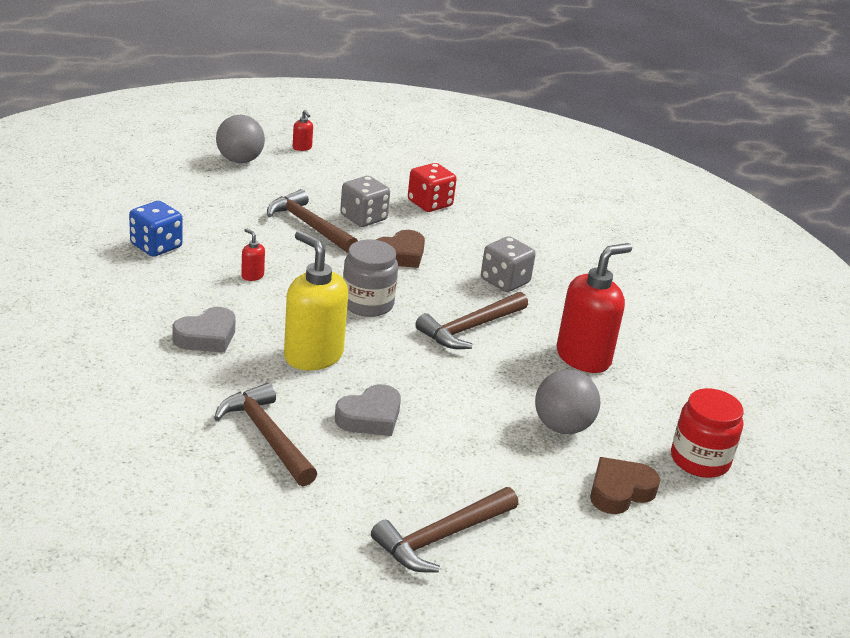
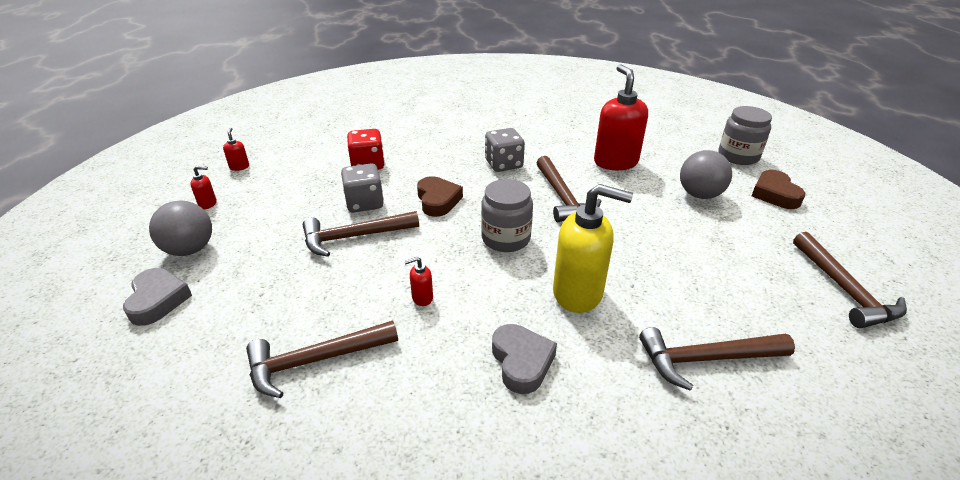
camera: 60 degrees left, 5 degrees up
blue dice [129,201,183,257] -> brown hammer [246,321,398,398]
yellow soap dispenser [284,230,348,371] -> yellow soap dispenser turned 150 degrees counterclockwise [553,184,633,313]
grey heart [335,384,401,436] -> grey heart moved to [123,268,192,326]
red jar [671,388,743,478] -> grey jar [719,106,772,165]
none -> red soap dispenser [223,128,249,171]

